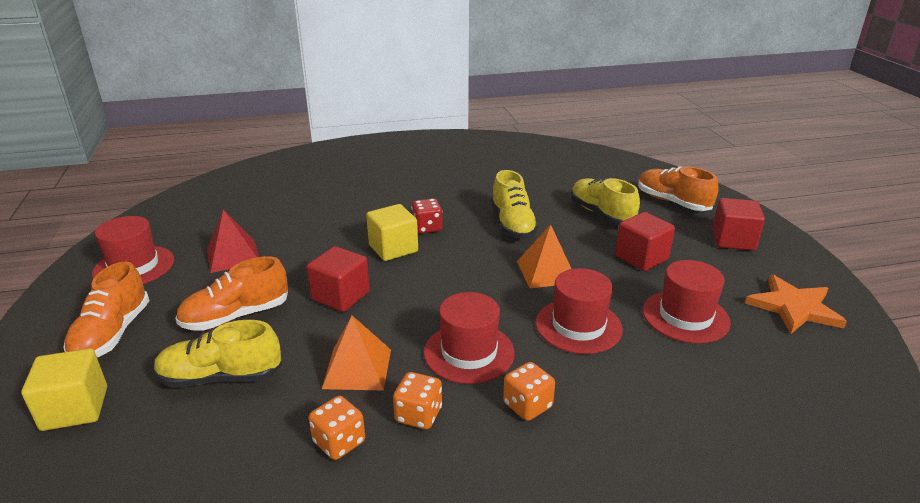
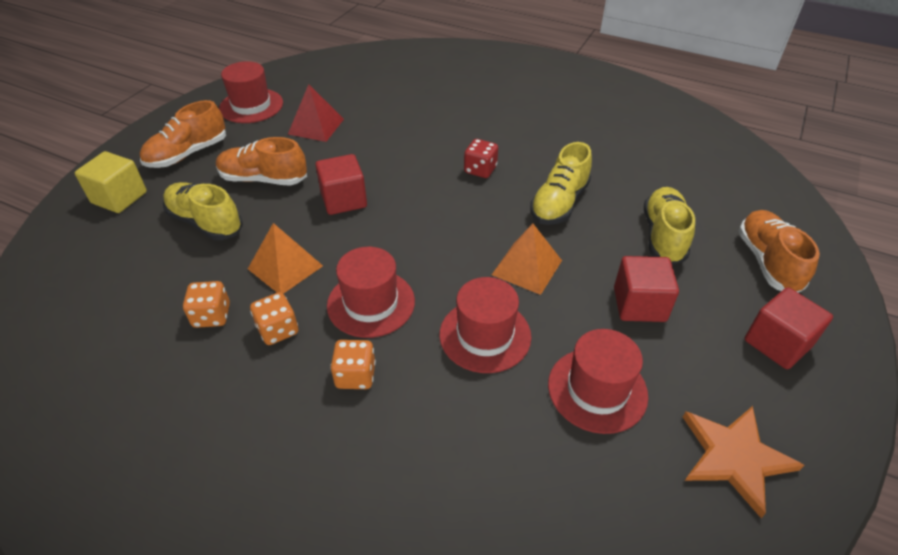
camera: 40 degrees right, 15 degrees up
yellow cube [366,204,418,261] -> none

